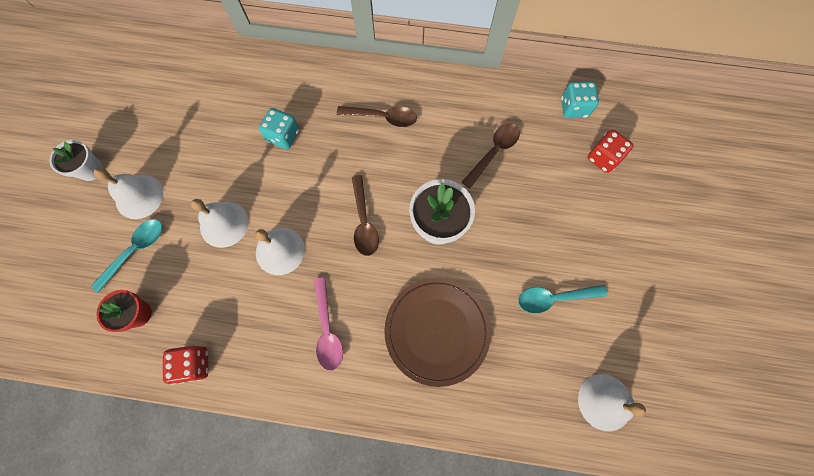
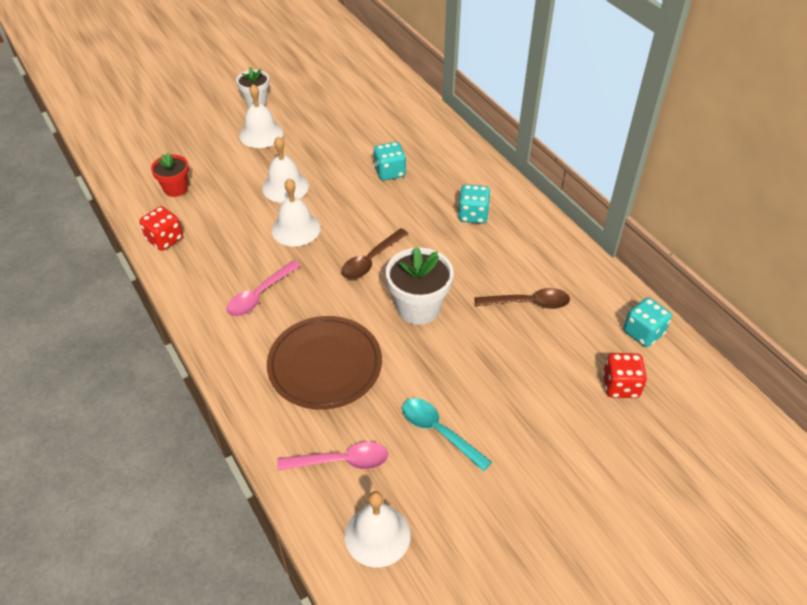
camera: 50 degrees right, 25 degrees down
turquoise spoon [91,219,162,293] -> none
brown spoon [337,106,417,127] -> turquoise dice [458,184,491,224]
none -> pink spoon [277,442,388,470]

